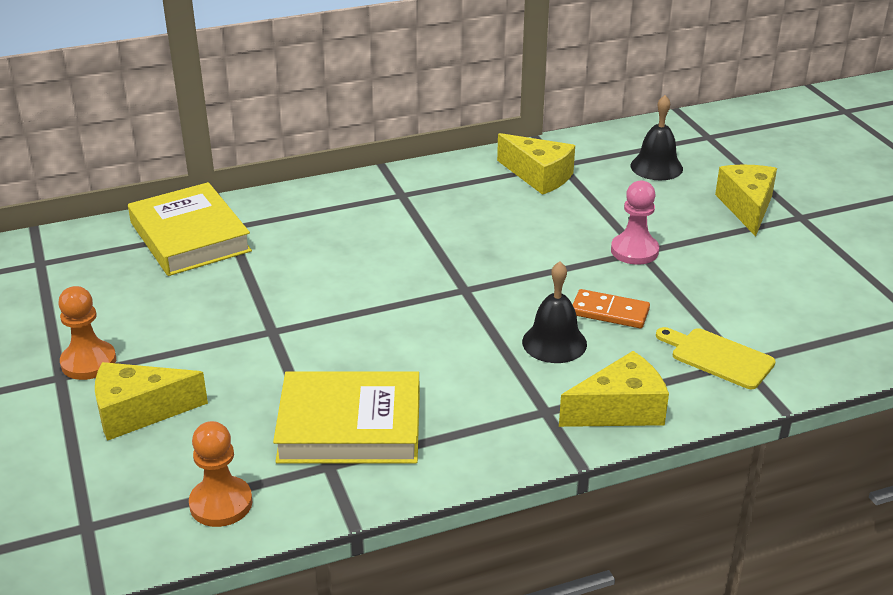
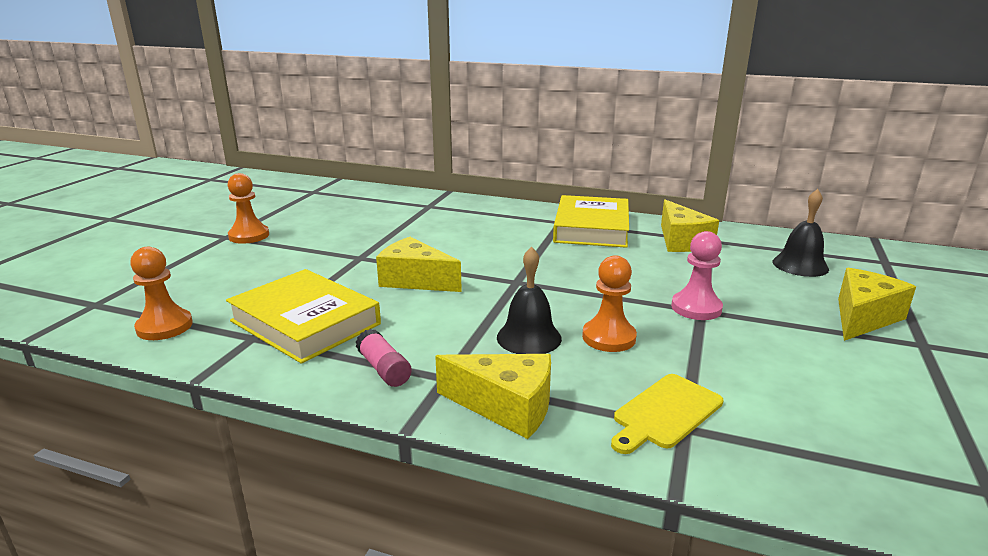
camera: 40 degrees right, 10 degrees down
yellow cheese [95,362,208,441] -> yellow cheese moved to [376,237,462,292]
yellow book [128,182,252,276] -> yellow book moved to [553,195,629,248]
orange domino [573,289,650,328] -> orange pawn [582,255,637,352]
yellow cutting board [656,327,776,389] -> yellow cutting board turned 120 degrees counterclockwise [611,374,724,454]
none -> pink glue stick [356,329,412,387]

